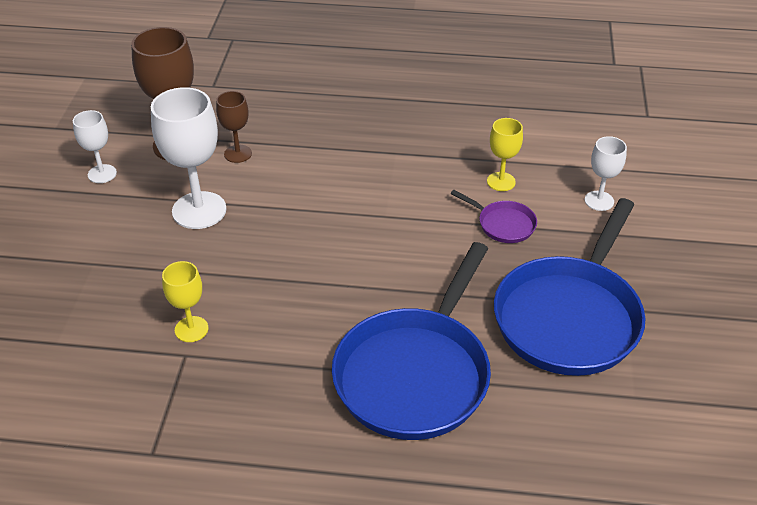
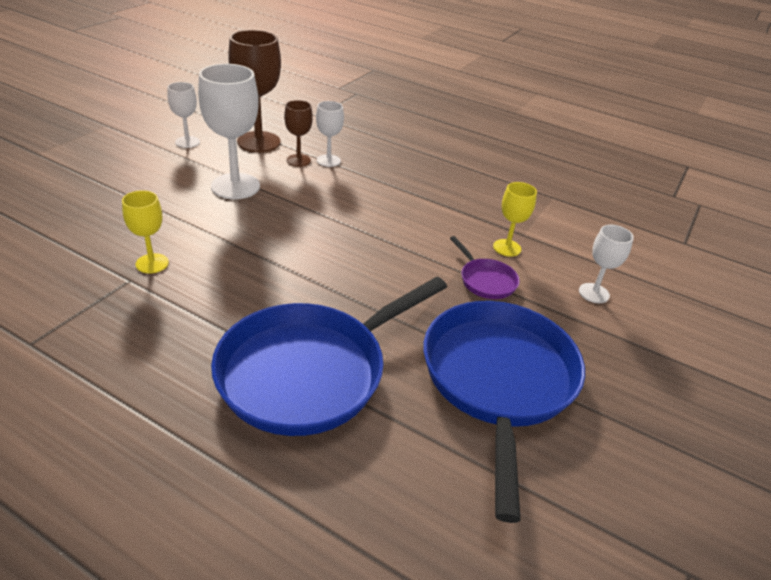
camera: 20 degrees right, 5 degrees down
blue pan [494,198,645,376] -> blue pan turned 135 degrees clockwise [423,301,585,523]
none -> white goblet [316,101,344,167]

